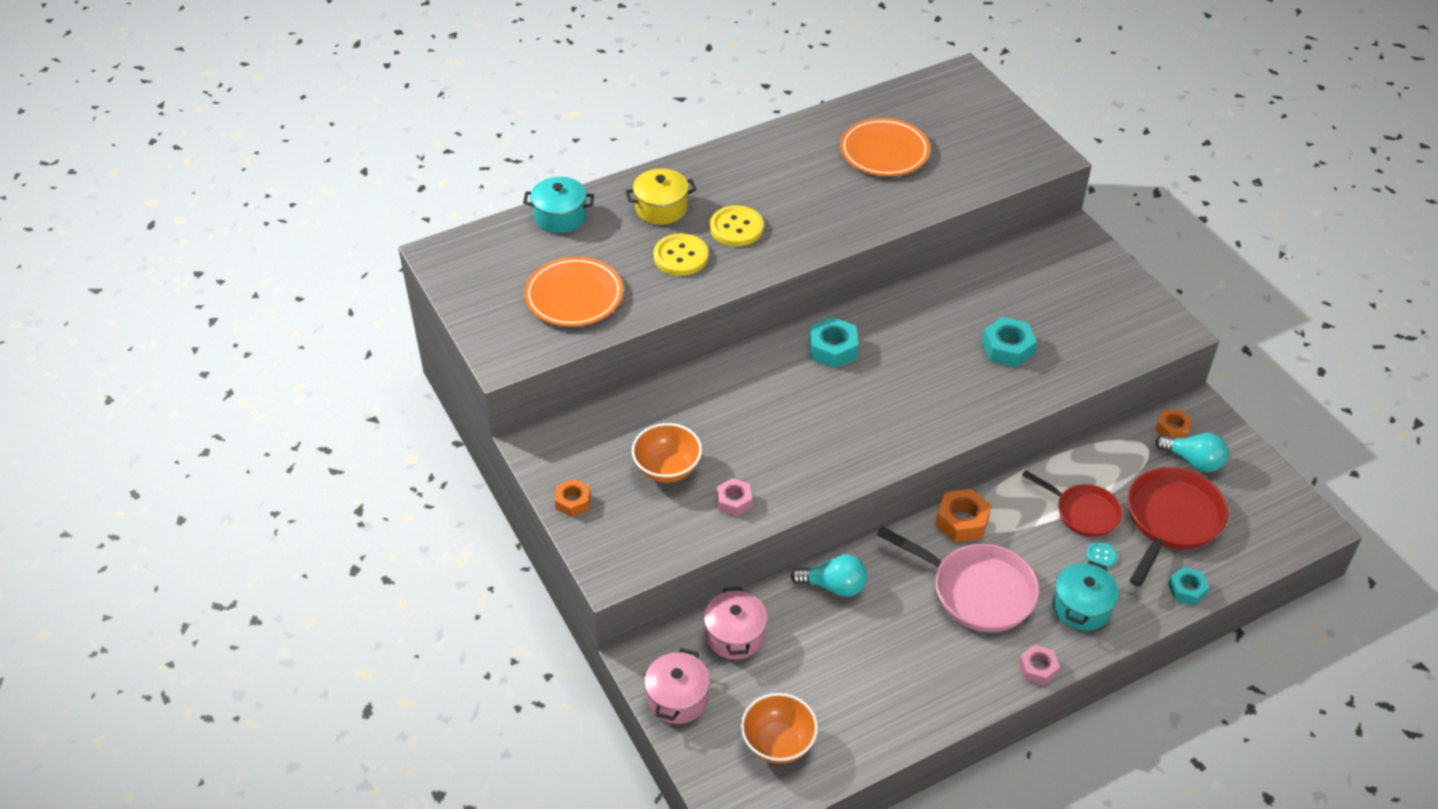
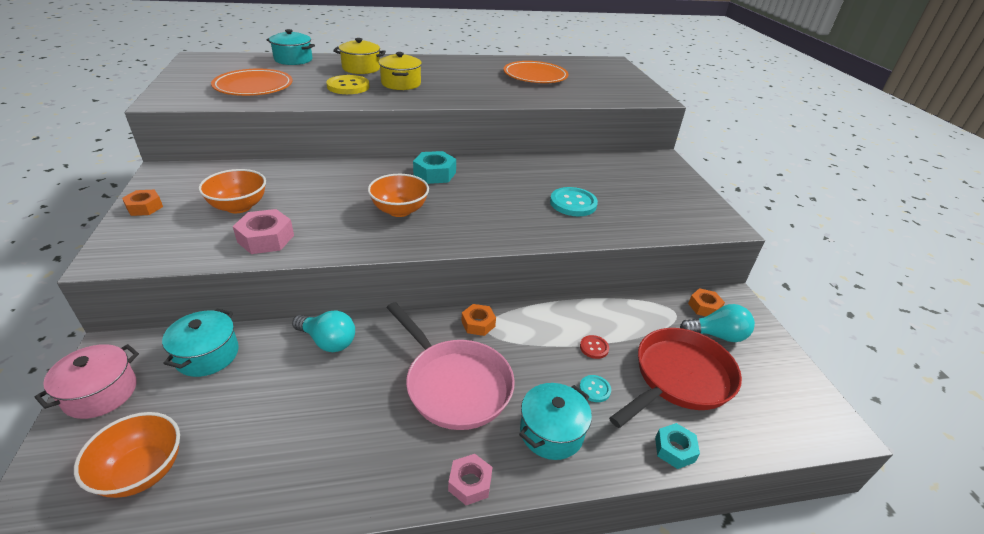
camera: 15 degrees right, 10 degrees down
pink pot [704,587,768,659] -> turquoise pot [162,309,239,377]
yellow button [710,205,764,246] -> yellow pot [379,52,422,90]
pink nut [717,478,752,516] -> pink nut [233,209,294,254], size x1.51
orange nut [935,489,992,542] -> orange nut [461,304,496,336], size x0.66
turquoise nut [982,317,1037,368] -> turquoise button [550,187,598,216]
red pan [1022,470,1122,537] -> red button [580,335,609,359]
turquoise light bulb [1155,433,1228,472] -> turquoise light bulb turned 45 degrees counterclockwise [680,304,755,342]
none -> orange bowl [368,174,429,217]

